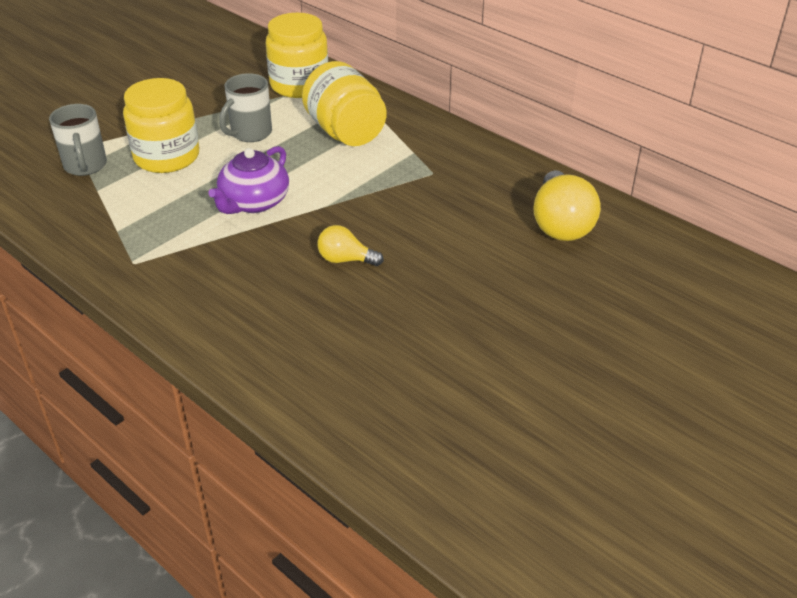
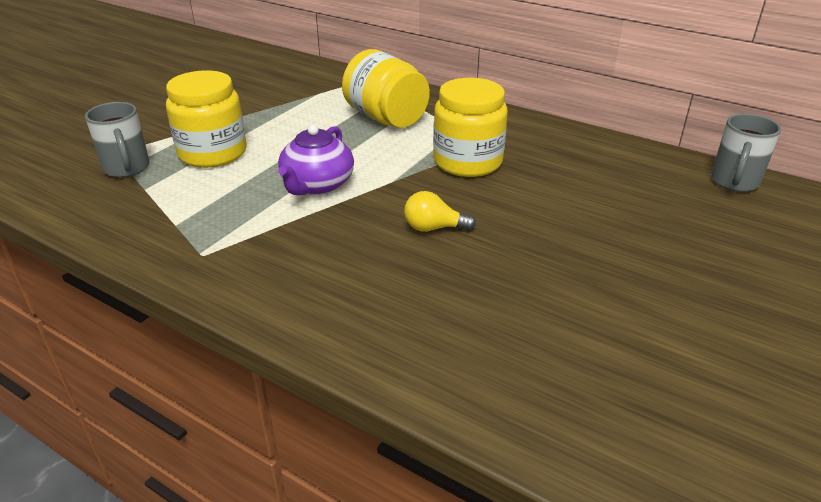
camera: 10 degrees left, 5 degrees down
grey mug [219,73,272,142] -> grey mug moved to [711,114,781,192]
yellow jar [266,13,328,98] -> yellow jar moved to [433,78,508,177]
yellow light bulb [533,170,601,241] -> none

